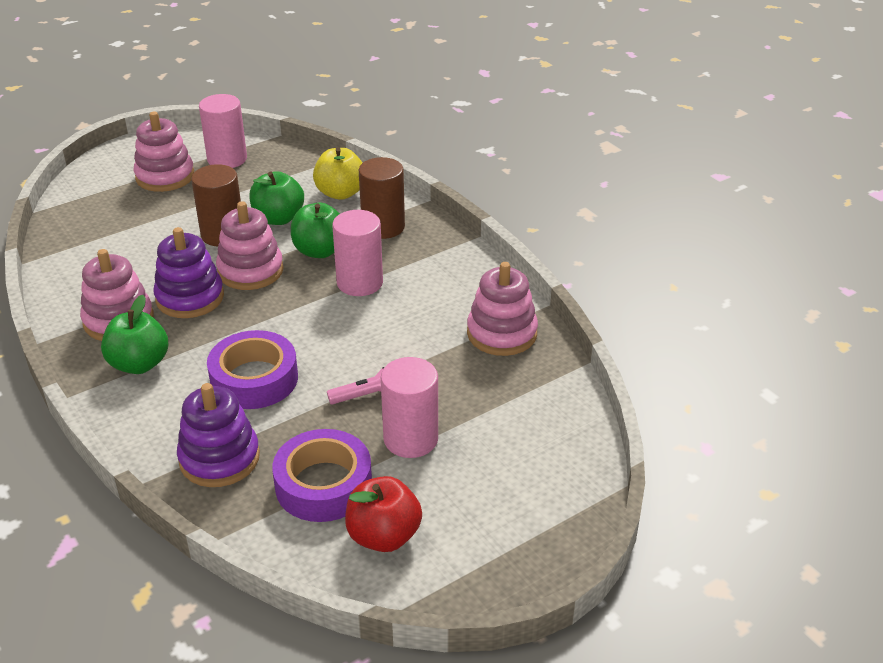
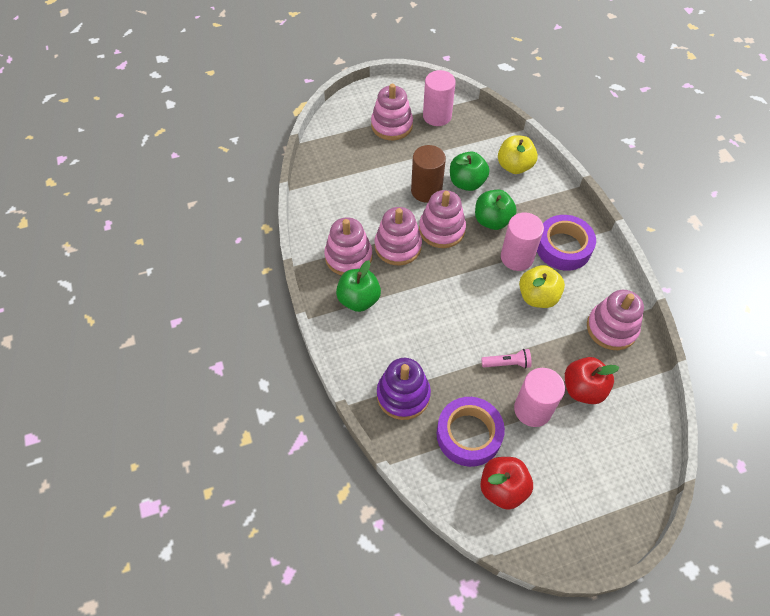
camera: 15 degrees right, 20 degrees up
purple stacking toy [153,227,224,318] -> pink stacking toy [375,207,422,265]
purple tape [207,330,298,409] -> purple tape moved to [537,215,596,271]
brown cylinder [359,157,405,239] -> none
none -> yellow apple [519,265,565,308]
none -> red apple [565,357,619,404]

